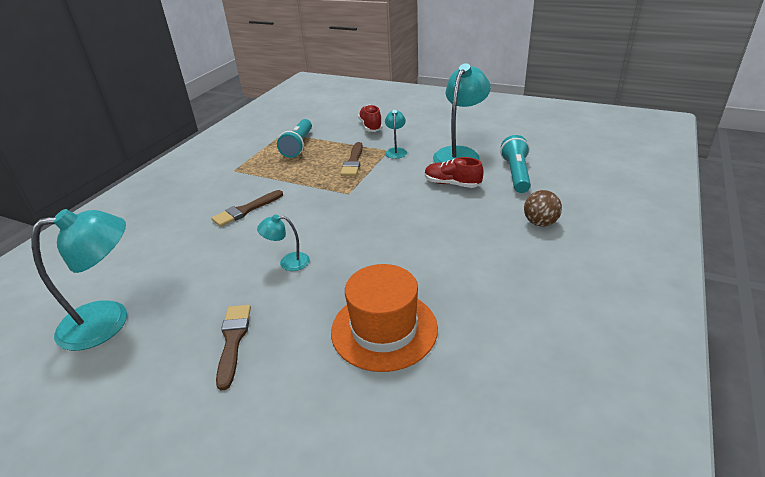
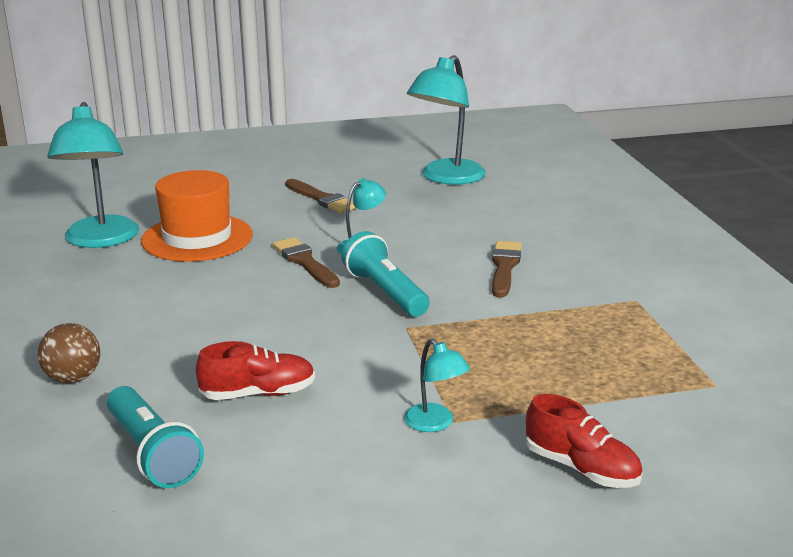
camera: 140 degrees right, 10 degrees down
turquoise flashlight [277,119,312,158] -> turquoise flashlight moved to [341,231,430,317]
brown brush [340,142,363,176] -> brown brush moved to [273,237,340,288]
turquoise lamp [433,63,491,163] -> turquoise lamp moved to [47,102,139,248]

